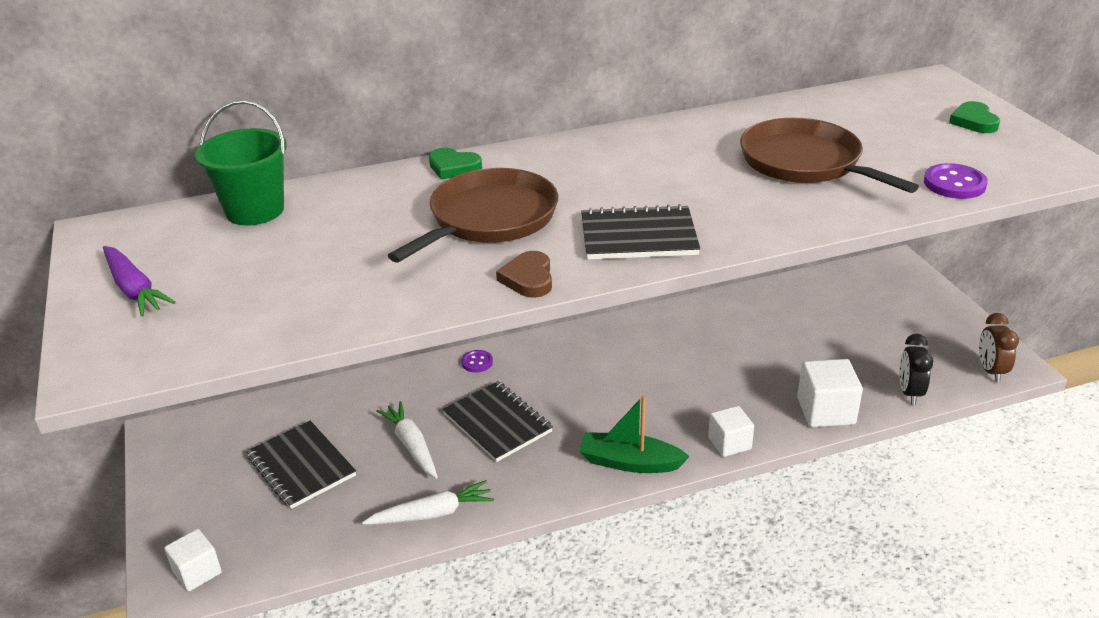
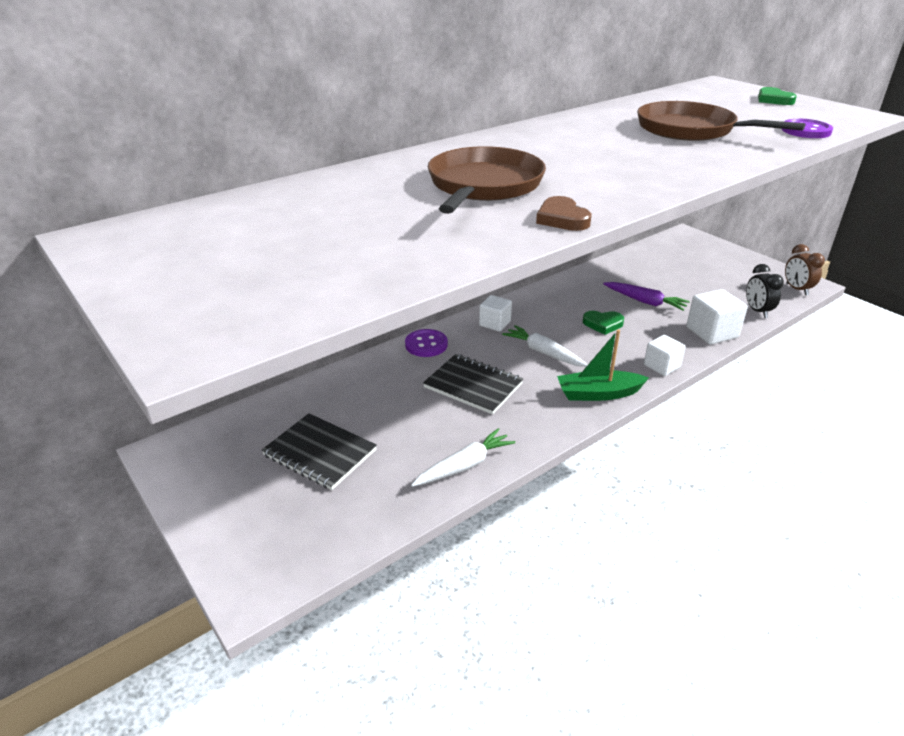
camera: 20 degrees left, 0 degrees up
purple carrot [103,246,176,317] -> purple carrot moved to [603,282,690,311]
white cube [164,529,222,592] -> white cube moved to [479,295,512,332]
green bucket [195,100,287,225] -> none
white carrot [376,401,438,479] -> white carrot moved to [502,325,588,367]
green heart [429,148,482,180] -> green heart moved to [583,311,624,335]
purple button [461,350,493,372] -> purple button [405,329,448,357], size x1.57
black notebook [581,204,700,260] -> none

